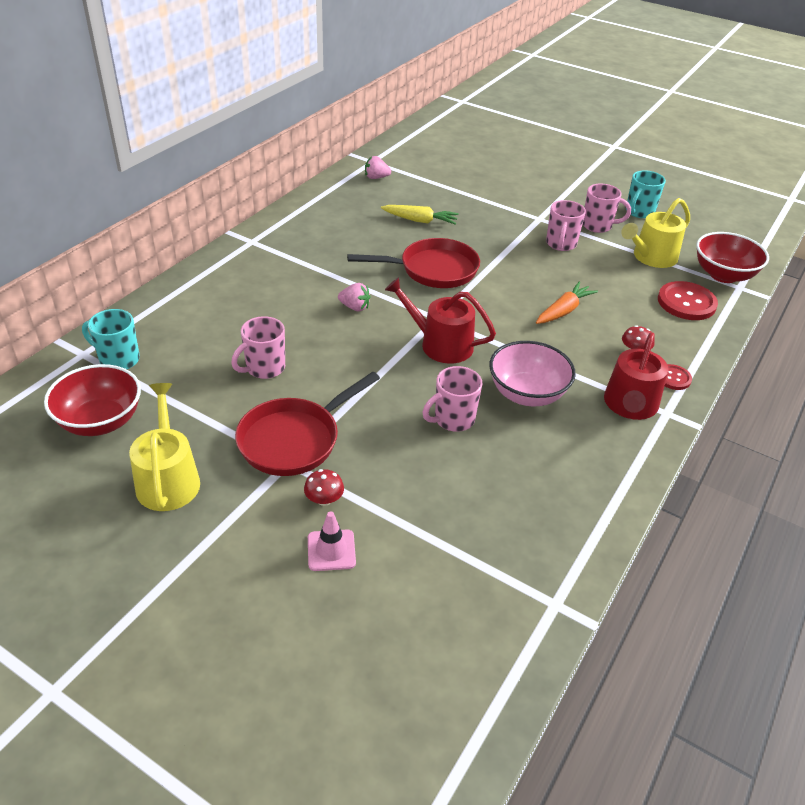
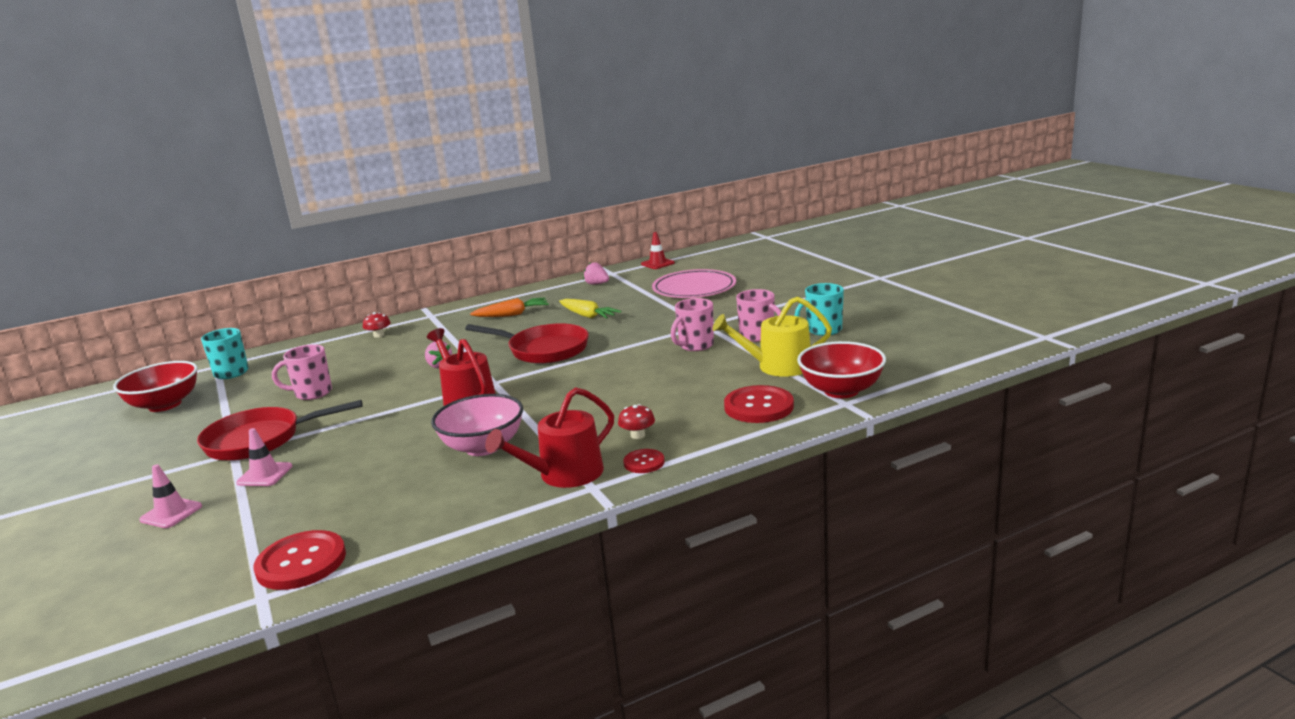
camera: 35 degrees right, 20 degrees down
yellow watering can [129,383,200,511] -> none
red mushroom [304,469,344,506] -> red mushroom moved to [363,312,391,338]
pink mug [423,366,482,432] -> none
orange carrot [536,282,598,324] -> orange carrot moved to [470,298,549,317]
none -> pink traffic cone [236,428,292,486]
none -> red button [253,530,346,590]
none -> red traffic cone [641,232,675,269]
none -> pink plate [652,269,736,298]

